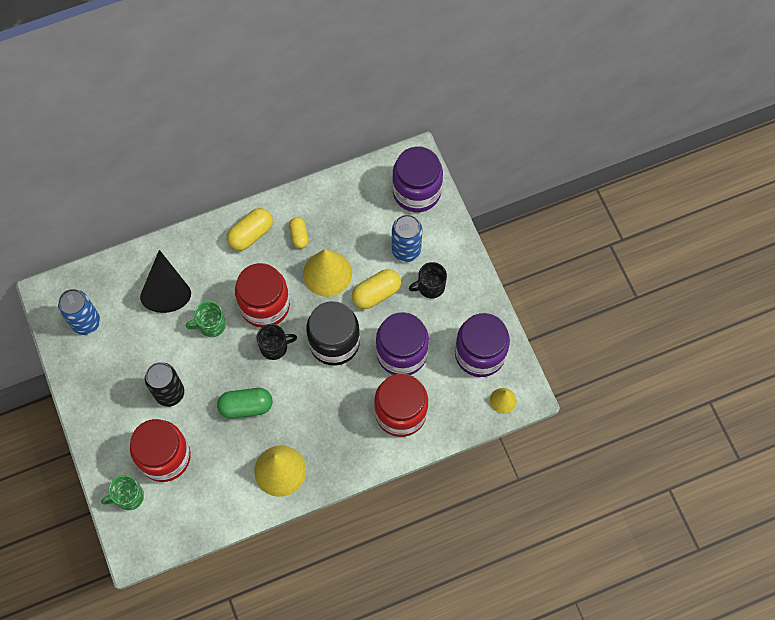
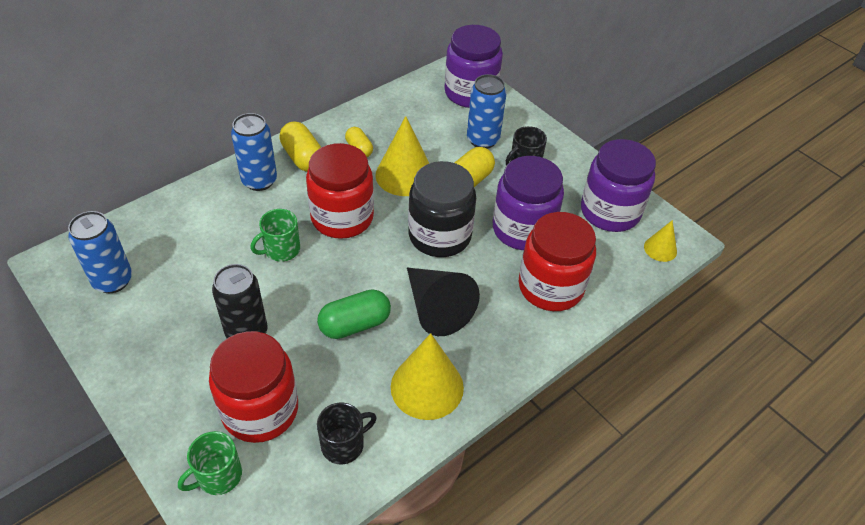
camera: 20 degrees left, 20 degrees down
black cone [140,250,191,313] -> black cone moved to [407,268,480,336]
yellow capsule [227,208,273,251] -> yellow capsule turned 60 degrees counterclockwise [280,121,321,172]
black mug [257,324,297,360] -> black mug moved to [317,402,377,465]
none -> blue can [231,113,277,191]

